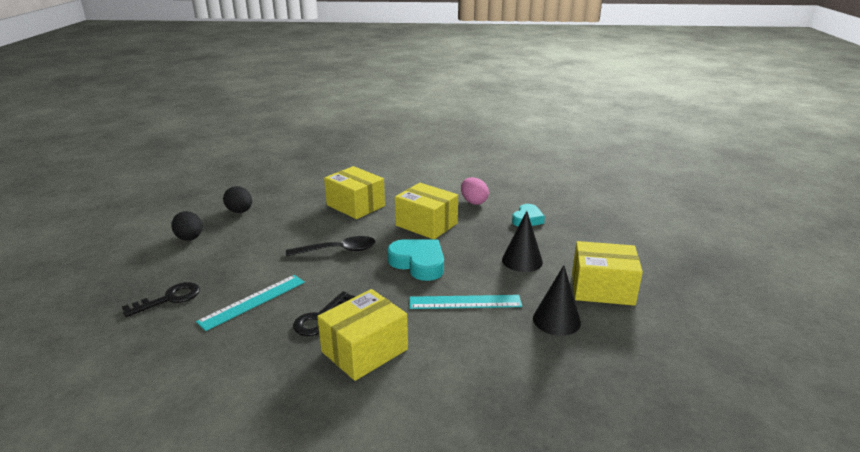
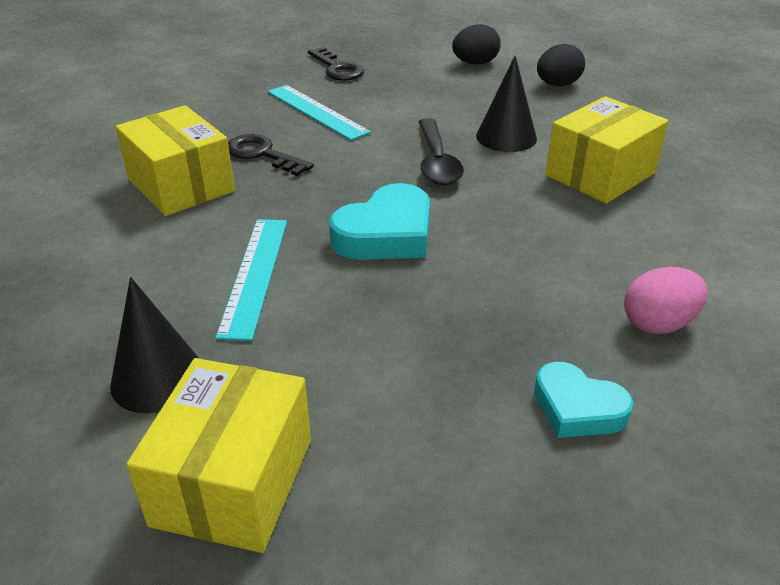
camera: 95 degrees right, 10 degrees up
yellow box [395,183,458,239] -> none
black cone [502,211,543,272] -> black cone moved to [476,55,537,152]

